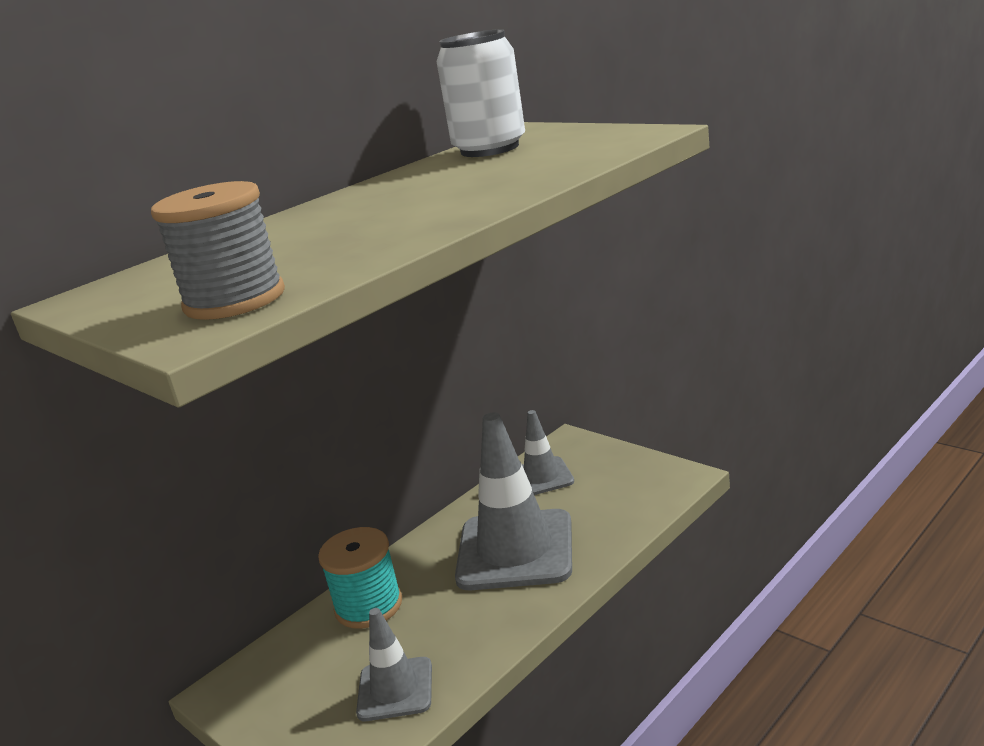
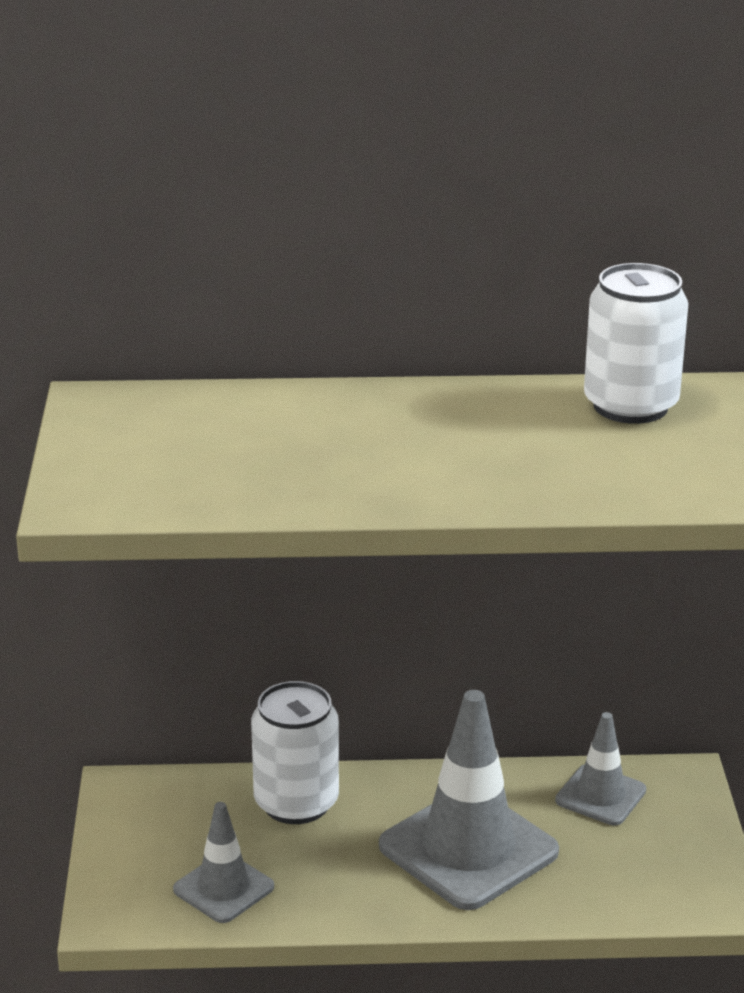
camera: 40 degrees right, 5 degrees up
grey spool [151,181,285,320] -> none
turquoise spool [318,527,402,629] -> white can [251,681,339,824]

